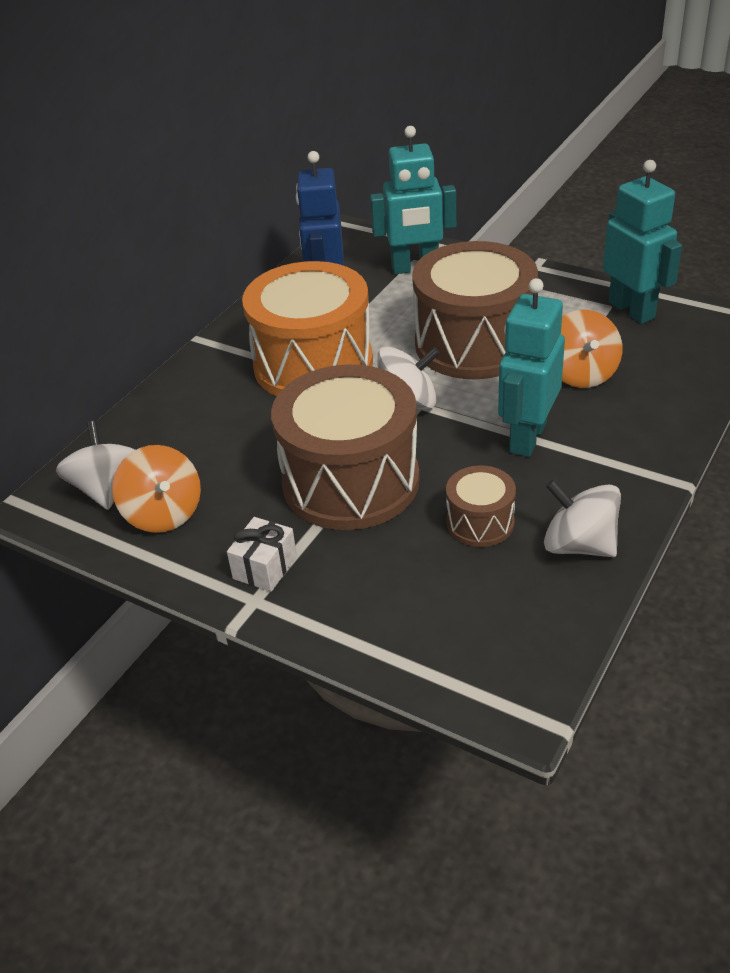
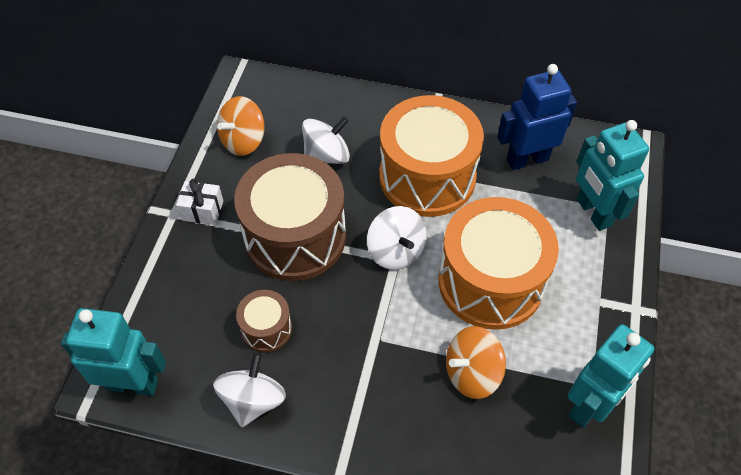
camera: 70 degrees right, 15 degrees up
white spinning top [56,421,135,510] -> white spinning top moved to [302,117,350,164]
brown drum [412,241,538,379] -> orange drum [438,197,559,330]
turquoise robot [498,278,565,457] -> turquoise robot moved to [61,308,166,396]

